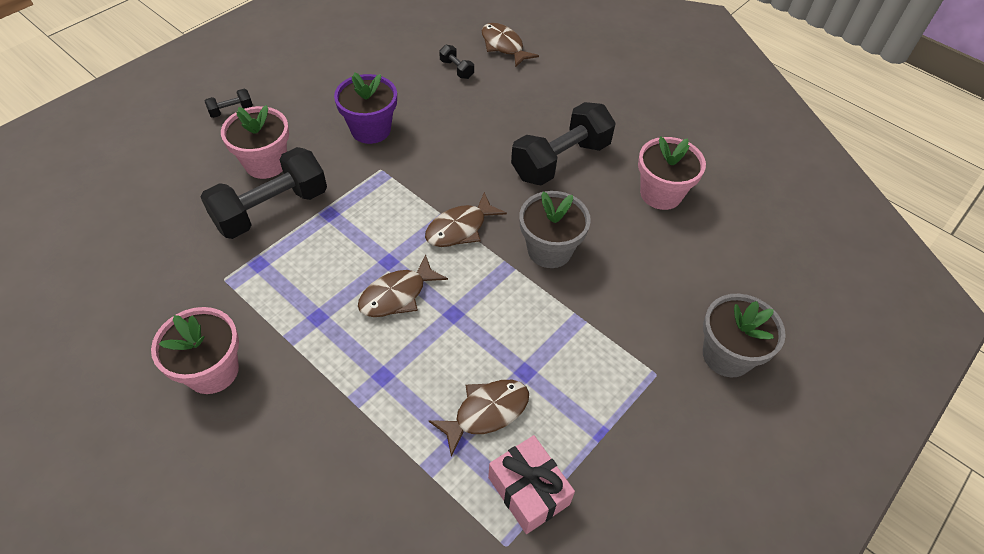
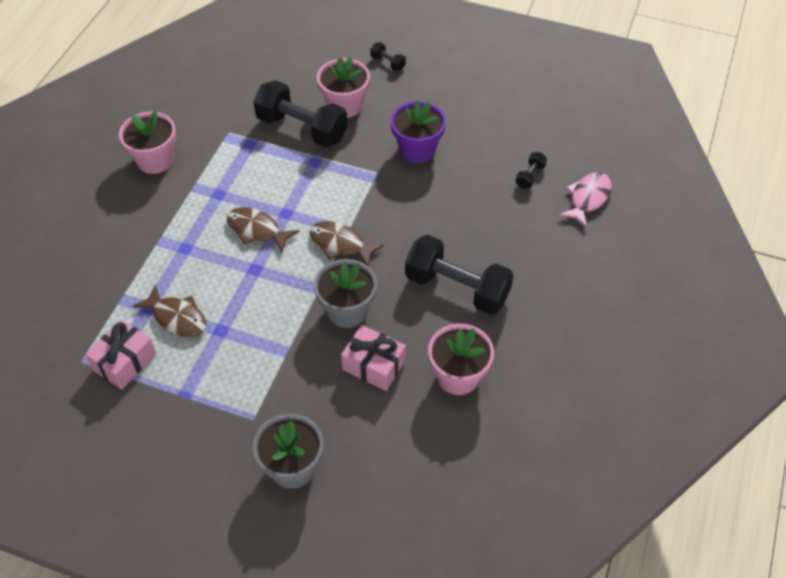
camera: 70 degrees right, 0 degrees up
brown fish [482,23,539,68] -> pink fish [559,172,612,228]
none -> pink gift [341,325,406,391]

